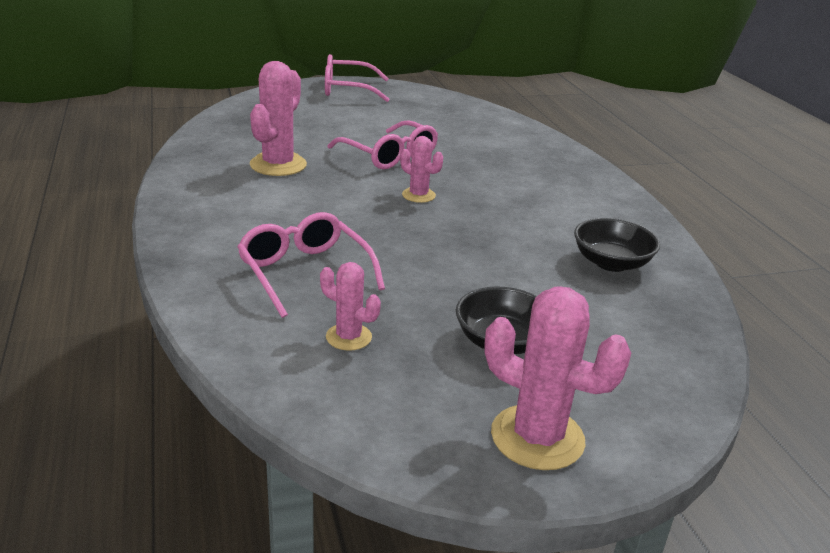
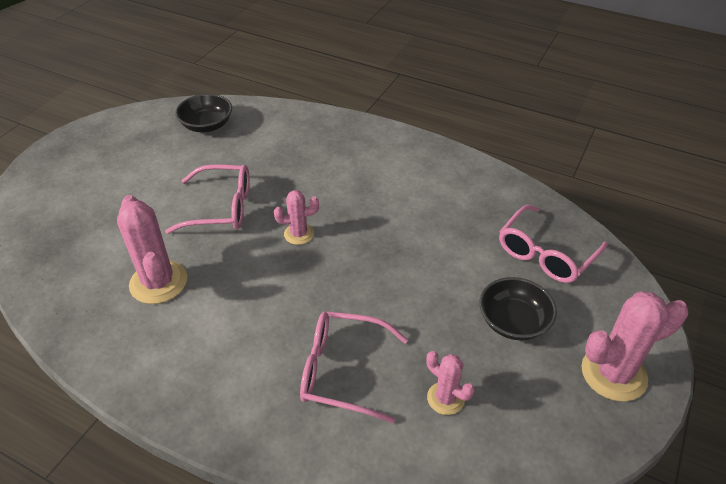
camera: 45 degrees left, 15 degrees up
pink cactus [320,262,381,351] -> pink cactus turned 60 degrees clockwise [426,351,475,415]
pink glasses [325,54,390,102] -> pink glasses moved to [499,205,607,283]
black bowl [574,218,660,272] -> black bowl moved to [175,94,232,132]

